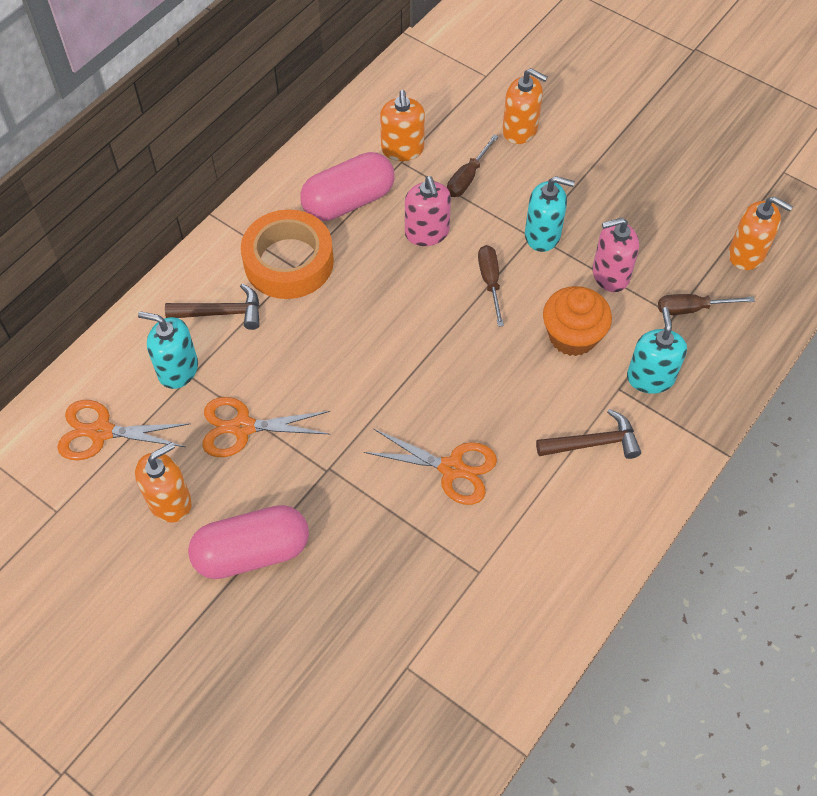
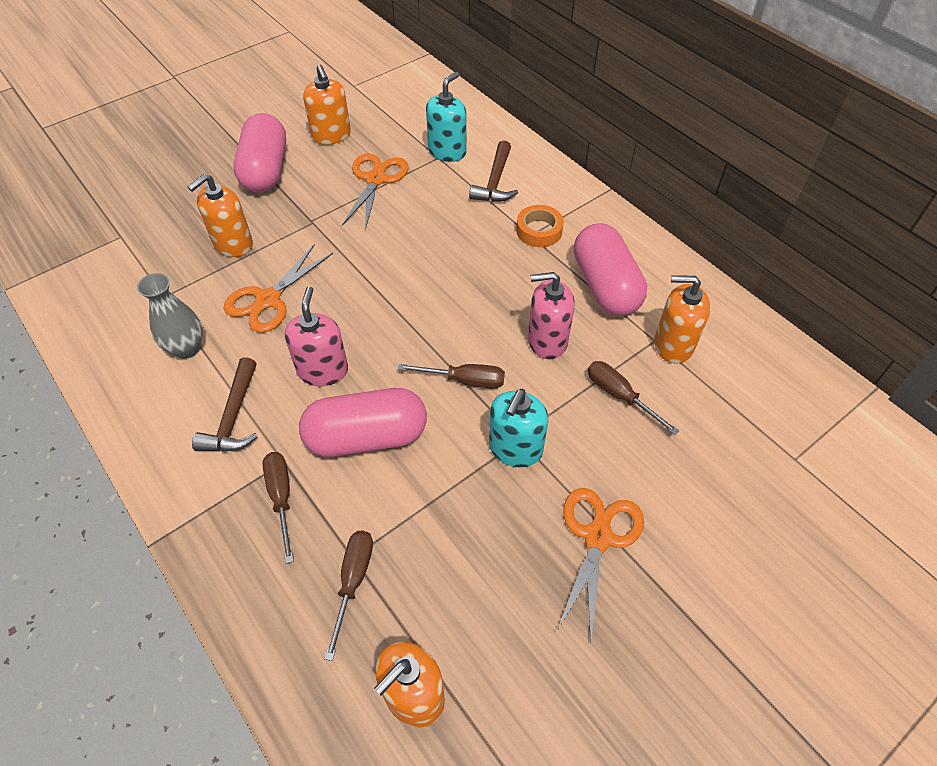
camera: 105 degrees right, 5 degrees down
orange scissors [57,400,190,460] -> orange scissors moved to [557,488,644,644]
orange tape [241,210,334,299] -> orange tape [516,205,564,247], size x0.52
orange soap dispenser [502,68,547,144] -> orange soap dispenser moved to [188,174,253,257]
orange cupcake [543,286,612,356] -> pink capsule [299,388,427,457]
pink soap dispenser [592,218,639,292] -> pink soap dispenser moved to [285,286,348,386]
turquoise soap dispenser [627,307,687,394] -> brown screwdriver [263,452,294,563]
none -> grey vase [137,273,203,359]

